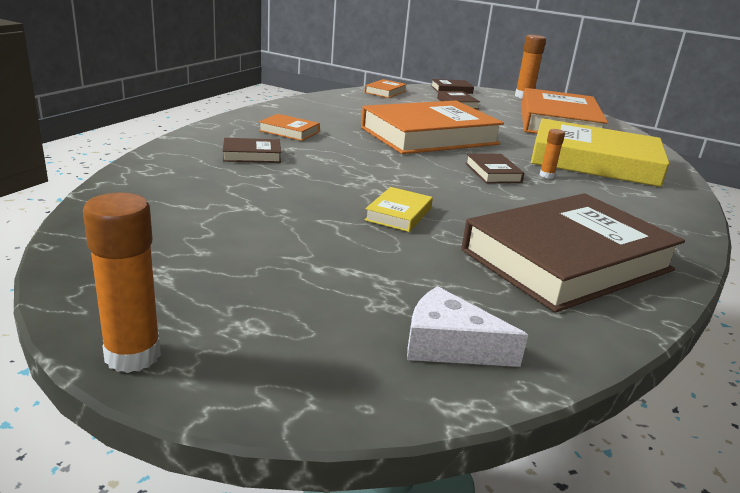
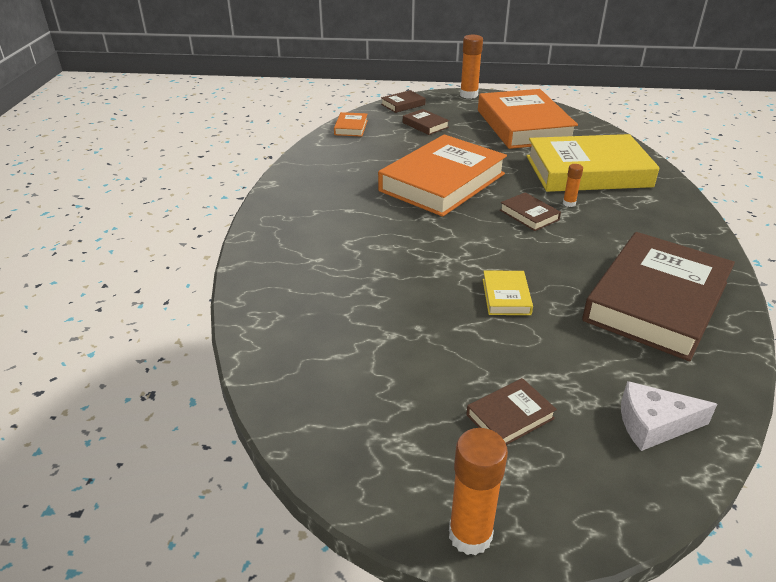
camera: 20 degrees left, 10 degrees up
brown book [223,138,281,163] -> brown book moved to [466,378,557,445]
orange book [259,114,320,141] -> none

